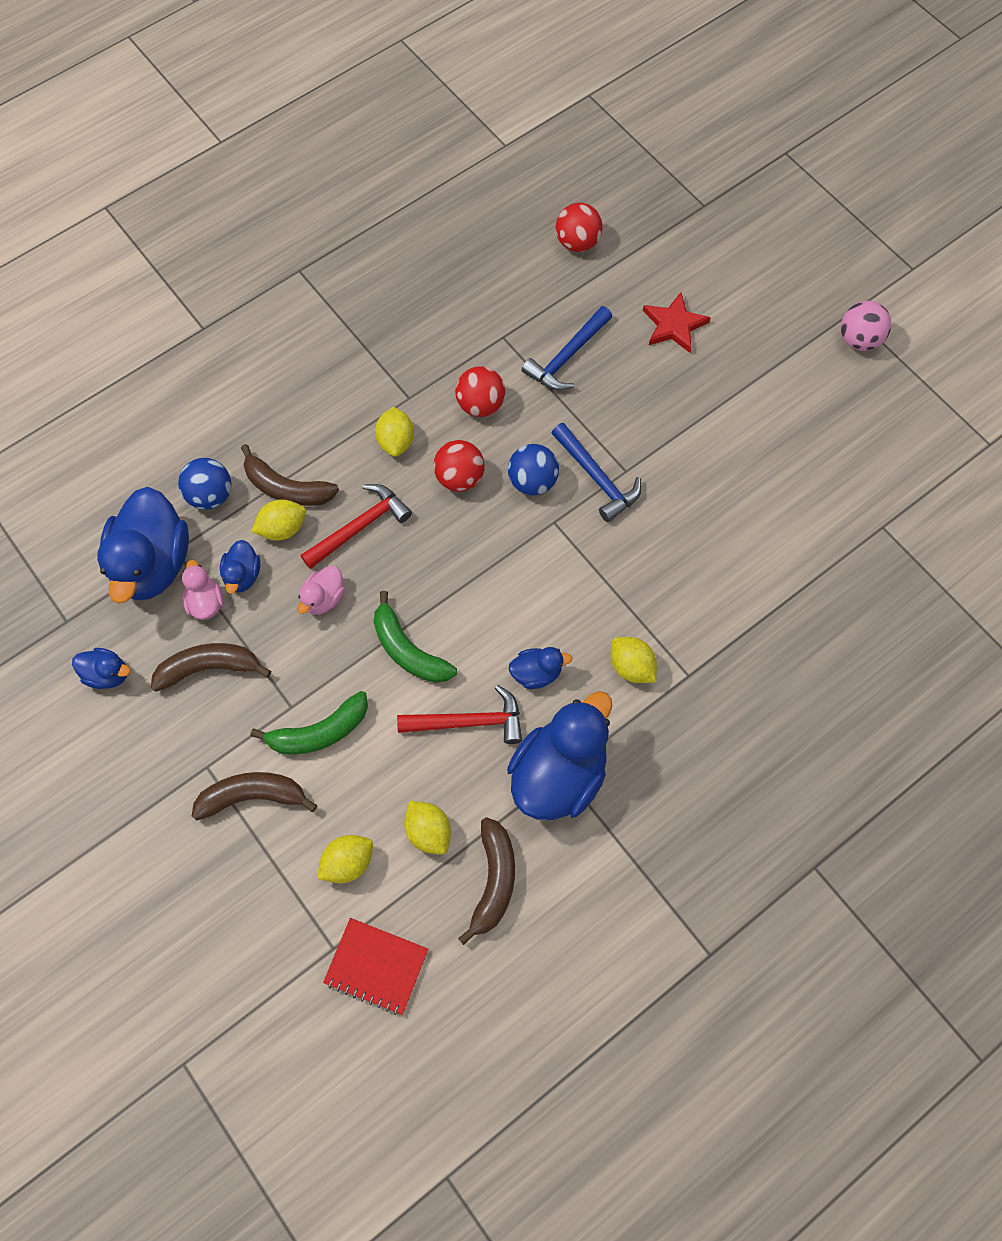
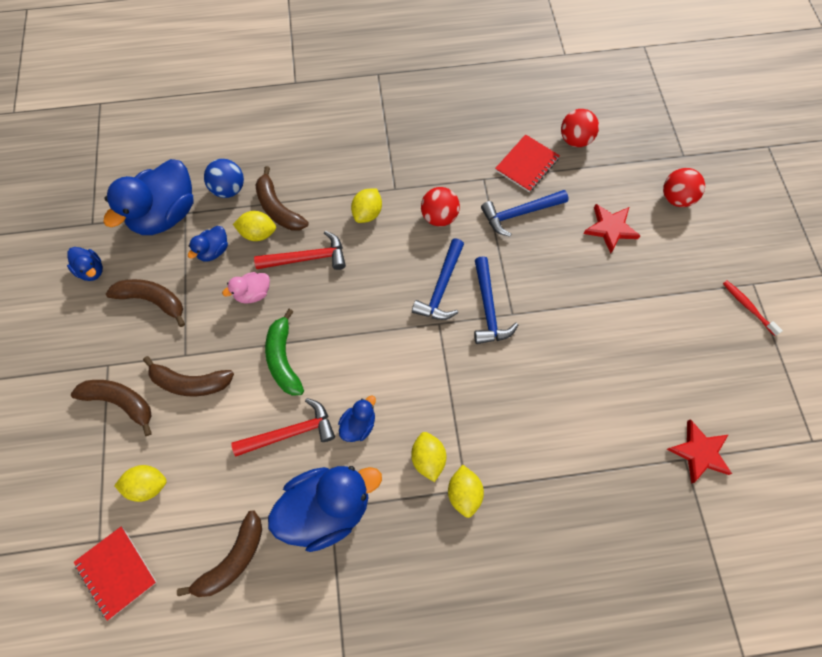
camera: 30 degrees right, 0 degrees up
pink duck [182,560,224,620] -> none
green banana [250,691,368,755] -> brown banana [143,356,234,396]
red hammer [397,685,522,744] -> red hammer turned 45 degrees counterclockwise [232,398,335,457]
yellow lemon [404,801,451,855] -> yellow lemon moved to [448,465,484,518]
red ball [433,440,485,492] -> red ball moved to [663,168,705,207]
blue ball [508,444,559,495] -> blue hammer [412,238,464,320]
blue duck [509,647,573,689] -> blue duck turned 75 degrees counterclockwise [338,396,376,442]
pink ball [841,301,892,351] -> red toothbrush [723,281,783,336]
none -> red notebook [495,134,560,192]
none -> red star [666,419,732,484]

